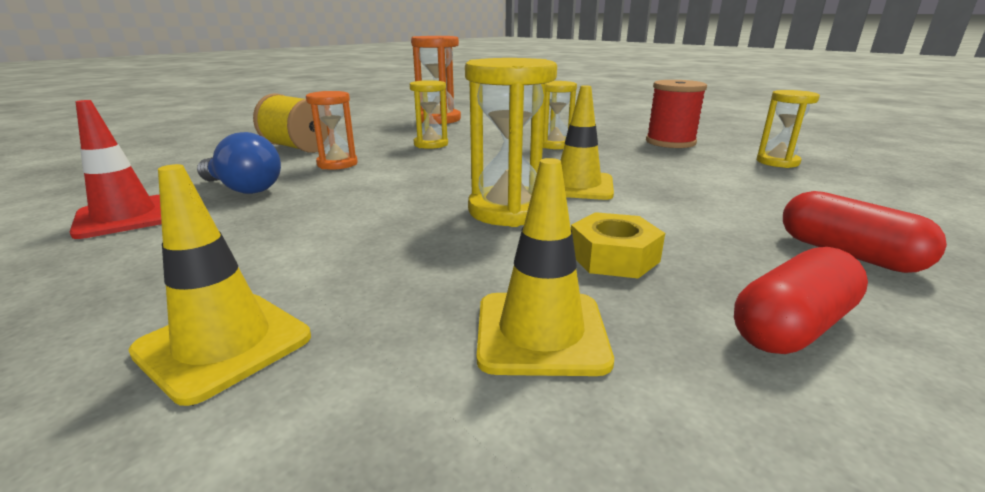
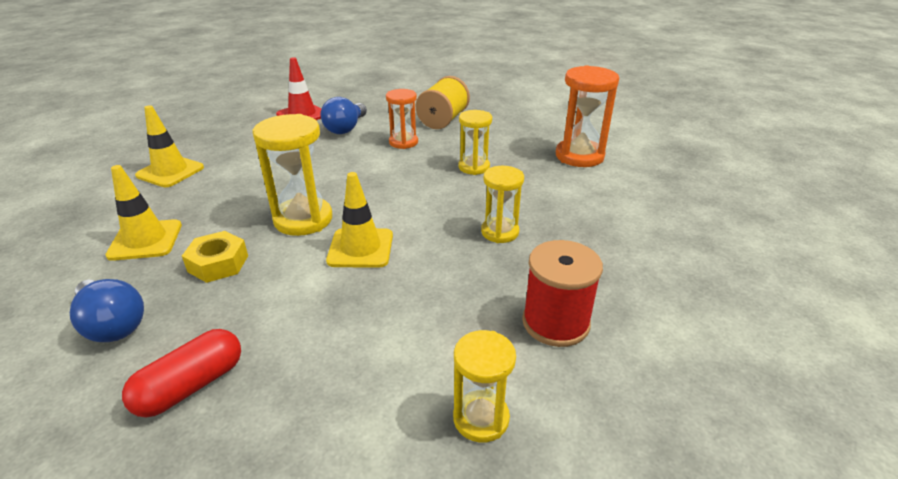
camera: 80 degrees right, 10 degrees up
red capsule [734,247,868,354] -> blue light bulb [70,279,144,342]

